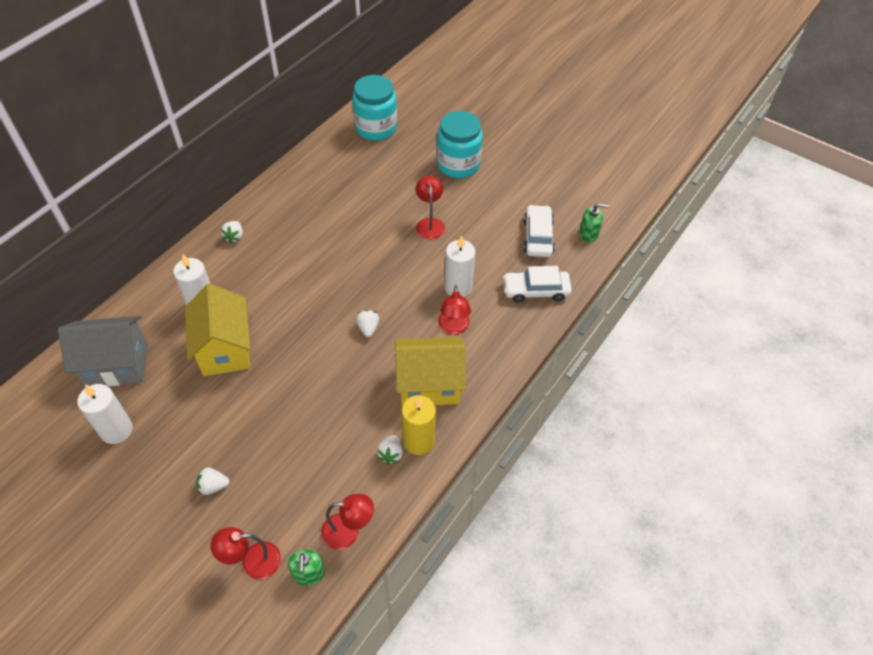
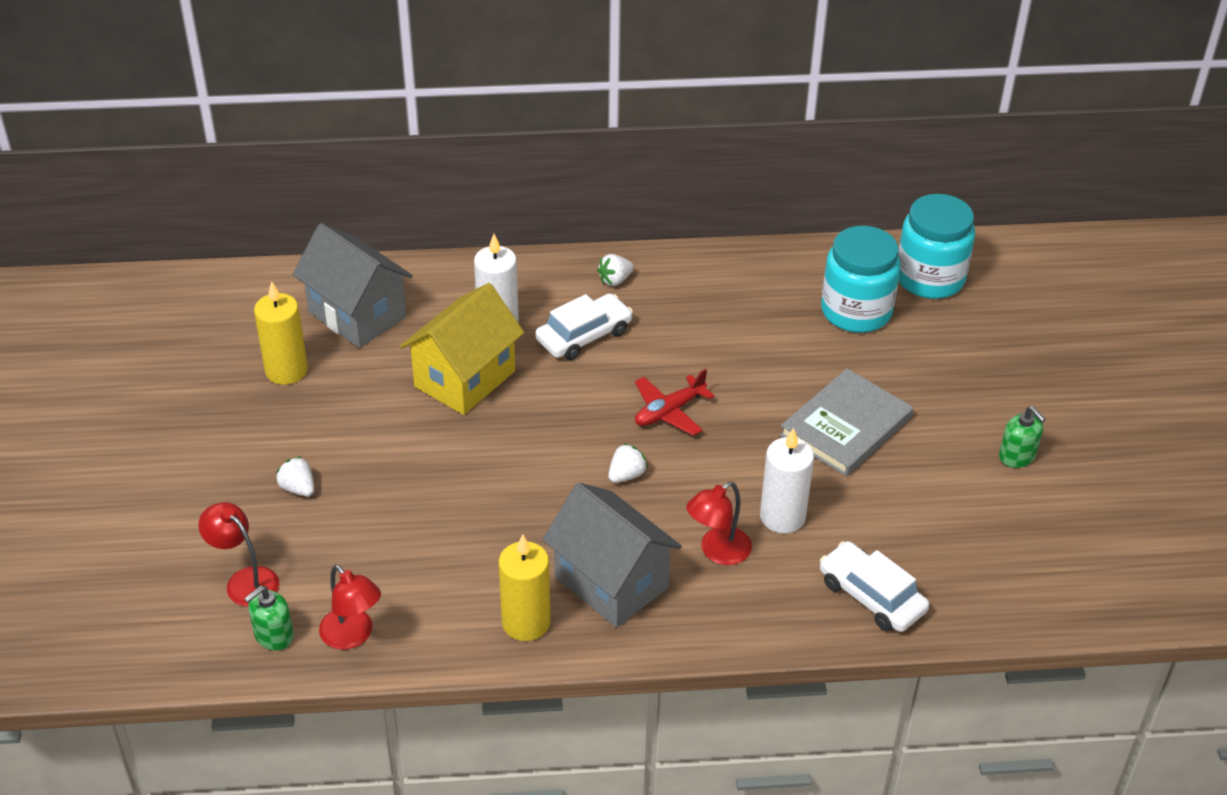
camera: 50 degrees right, 10 degrees down
white candle [77,384,133,444] -> yellow candle [254,281,308,385]
white strawberry [377,435,403,464] -> none
yellow house [395,337,466,406] -> grey house [542,483,682,627]
red lamp [416,176,445,239] -> grey book [780,369,913,477]
turquoise jar [437,111,483,178] -> turquoise jar moved to [821,226,901,333]
white car [523,205,555,257] -> white car moved to [535,293,633,360]
green soap dispenser [579,203,609,242] -> green soap dispenser moved to [999,406,1046,468]
none -> red plane [635,369,714,436]

